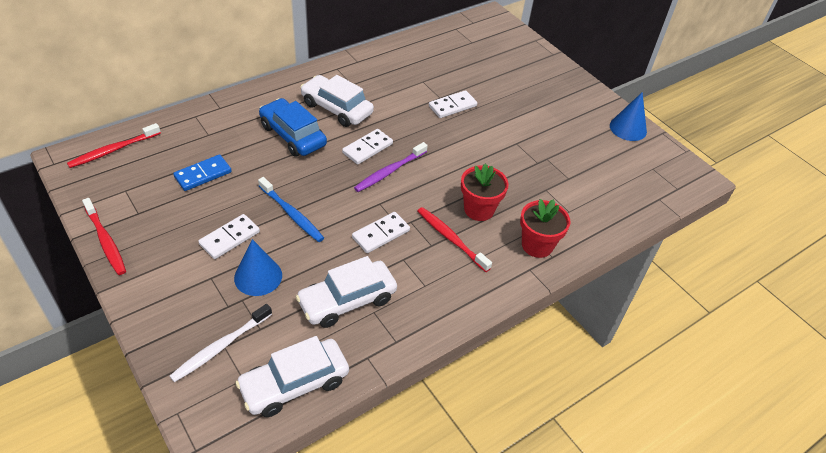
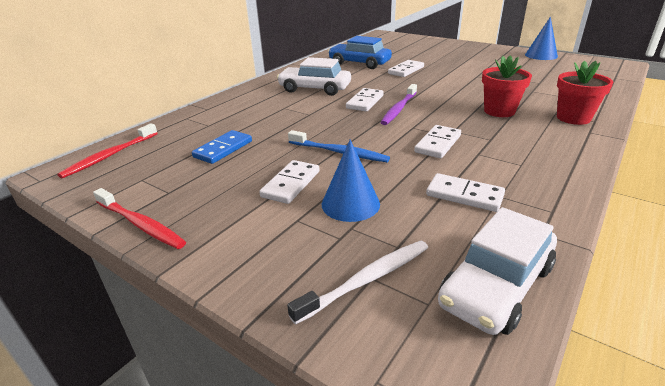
camera: 15 degrees left, 15 degrees down
white toothbrush [170,304,272,382] -> white toothbrush turned 150 degrees counterclockwise [287,241,428,325]
blue car [259,98,327,156] -> blue car moved to [328,36,392,69]
white car [296,256,397,328] -> white domino [426,173,505,212]
red toothbrush [418,207,492,272] -> none

